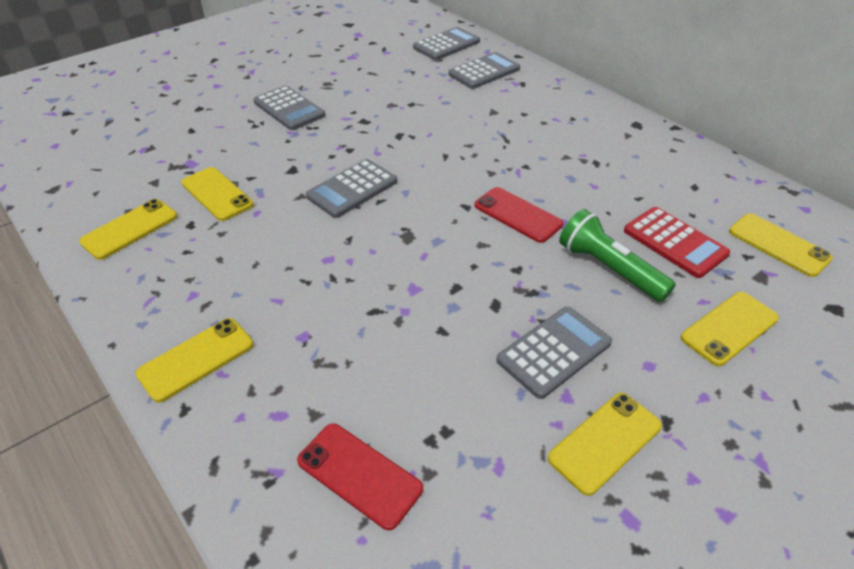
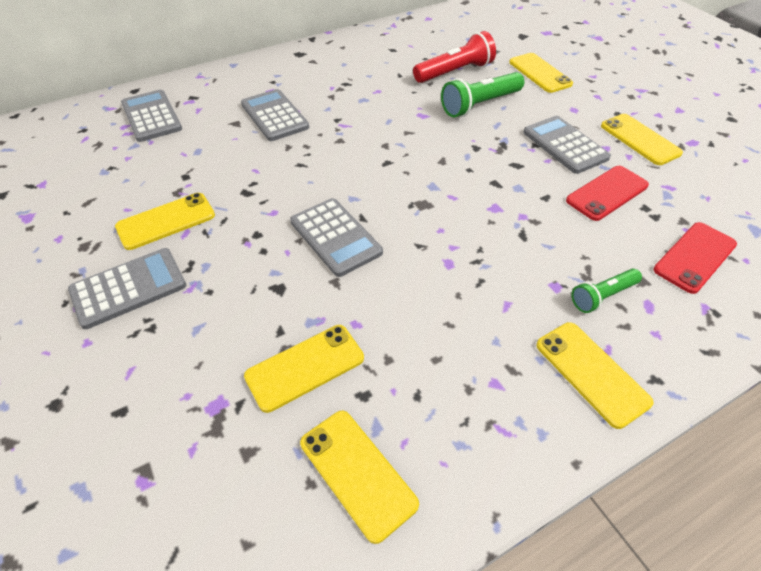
camera: 80 degrees left, 5 degrees up
grey calculator [413,27,480,60] -> grey calculator moved to [241,89,309,141]
red phone [475,187,563,243] -> red phone moved to [566,166,649,221]
red calculator [624,207,730,278] -> red flashlight [413,31,496,83]
yellow phone [729,213,833,277] -> yellow phone moved to [115,193,215,250]
none -> green flashlight [571,269,642,313]

